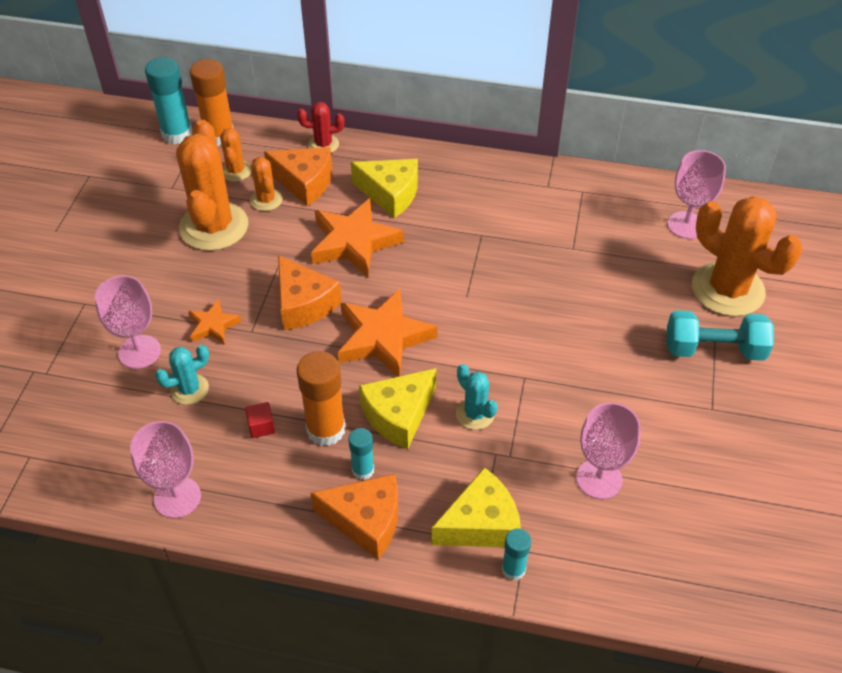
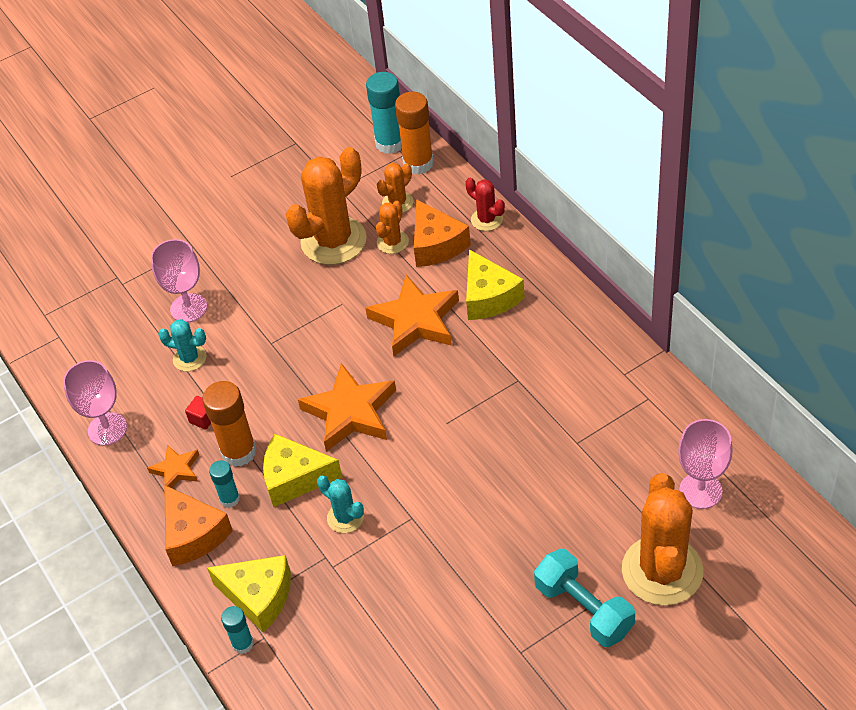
camera: 50 degrees right, 0 degrees up
orange star [188,299,242,344] -> orange star moved to [147,445,199,488]
orange cheese [278,255,341,330] -> none
turquoise cactus [456,364,498,430] -> turquoise cactus turned 60 degrees counterclockwise [317,475,364,533]
pink goblet [576,403,641,499] -> none

